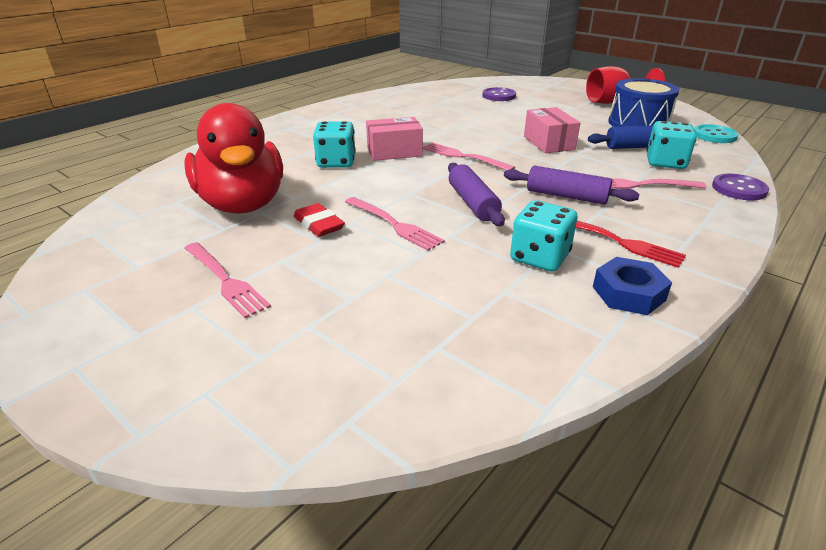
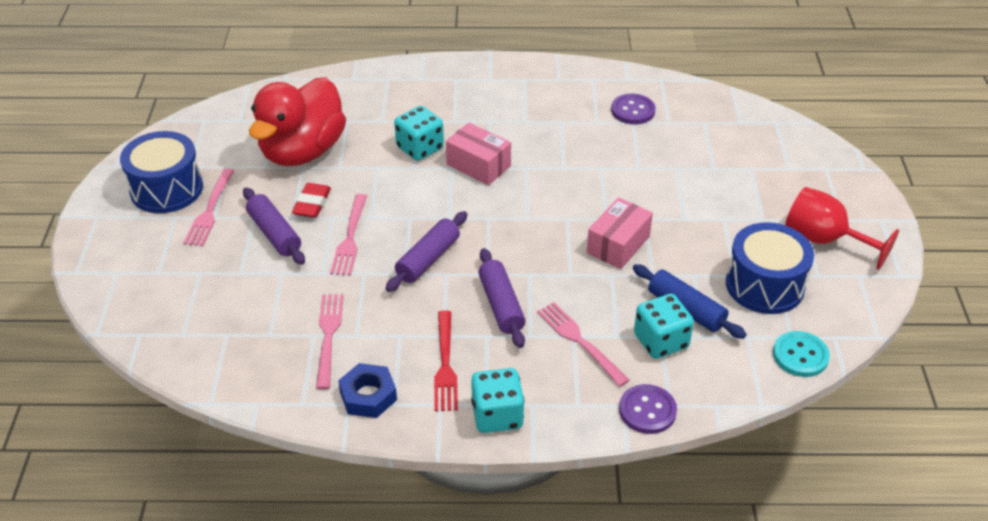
camera: 50 degrees right, 10 degrees up
pink fork [423,142,515,170] -> pink fork moved to [316,294,344,390]
purple button [482,87,516,101] -> purple button moved to [611,94,655,124]
turquoise dice [510,200,577,272] -> turquoise dice moved to [471,368,525,433]
none -> blue drum [120,131,203,213]
none -> purple rolling pin [243,188,305,265]

